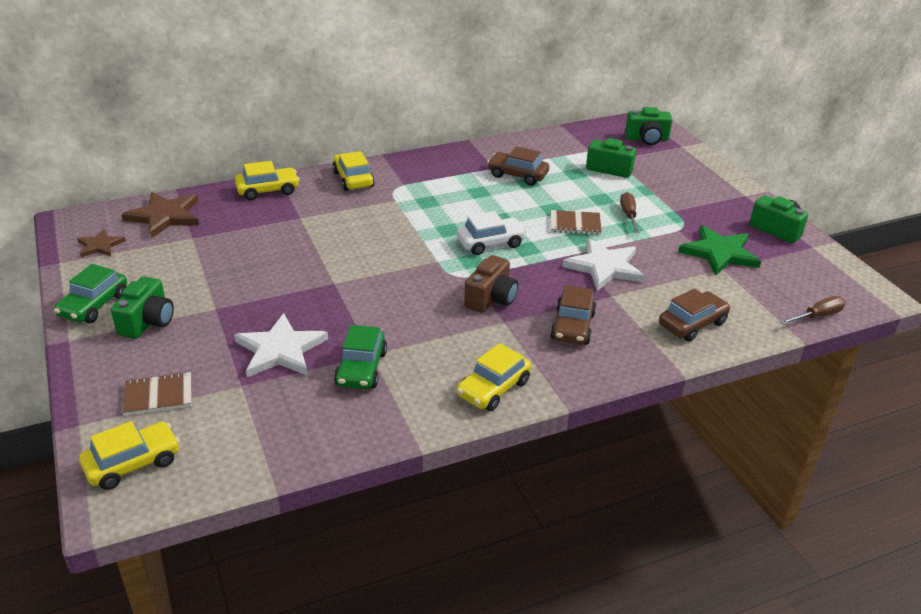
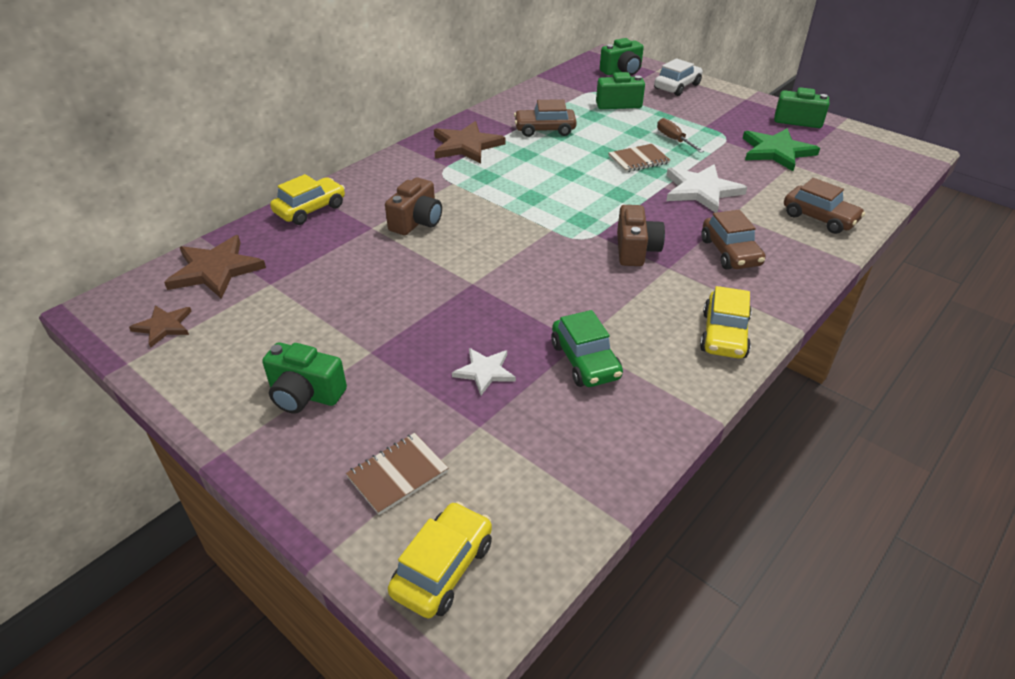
camera: 25 degrees left, 5 degrees up
green car [54,264,127,323] -> none
green camera [111,276,174,339] -> green camera turned 120 degrees clockwise [262,342,347,414]
white star [234,313,328,377] -> white star [452,348,516,395], size x0.58
yellow car [332,151,375,191] -> none
white car [457,211,527,255] -> white car moved to [654,58,703,96]
brown car [659,288,730,342] -> brown car turned 105 degrees clockwise [784,178,865,234]
brown screwdriver [780,296,846,325] -> none
none -> brown camera [385,177,442,235]
none -> brown star [434,121,506,164]

